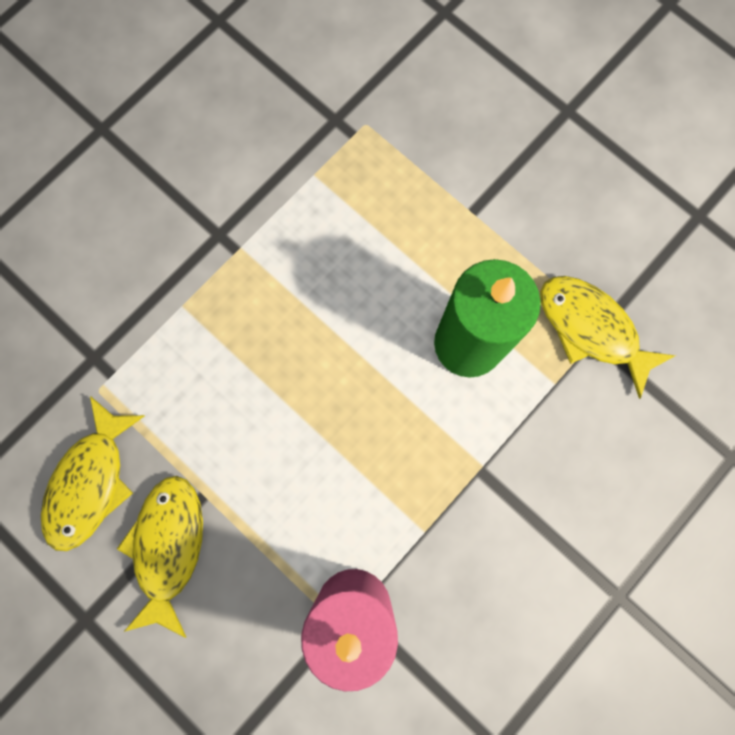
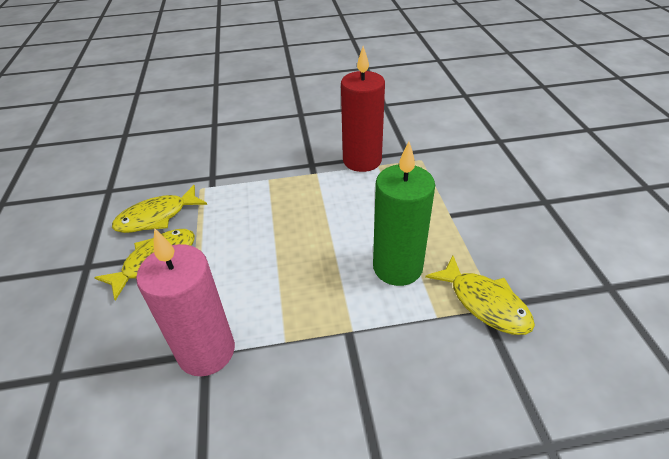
camera: 40 degrees right, 35 degrees down
yellow fish [540,276,676,399] -> yellow fish turned 150 degrees clockwise [425,256,535,335]
none -> red candle [341,46,385,172]

